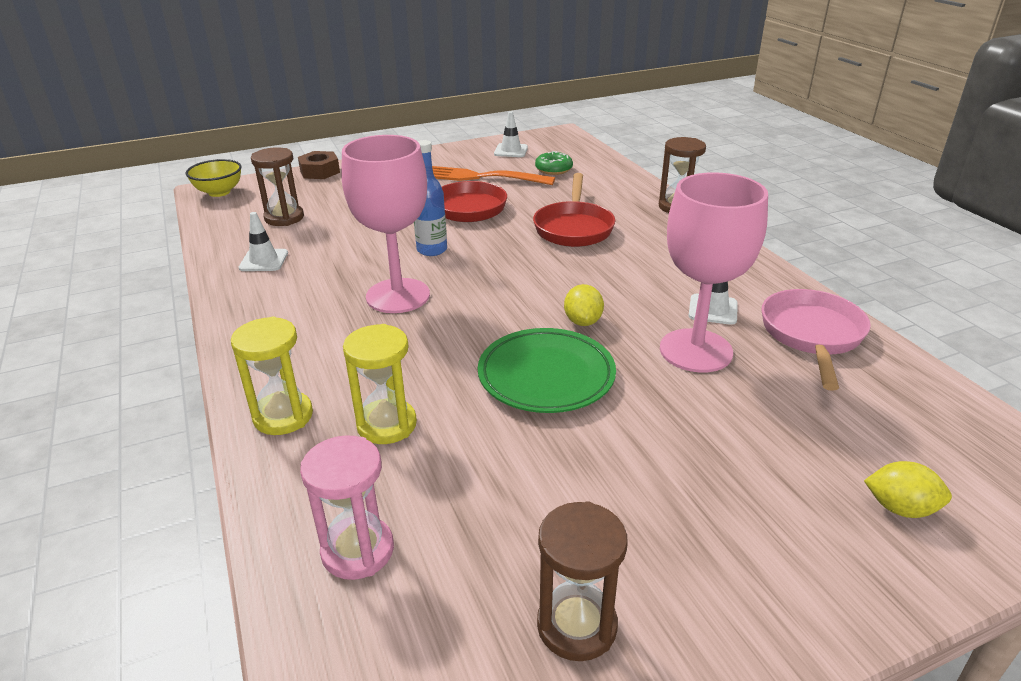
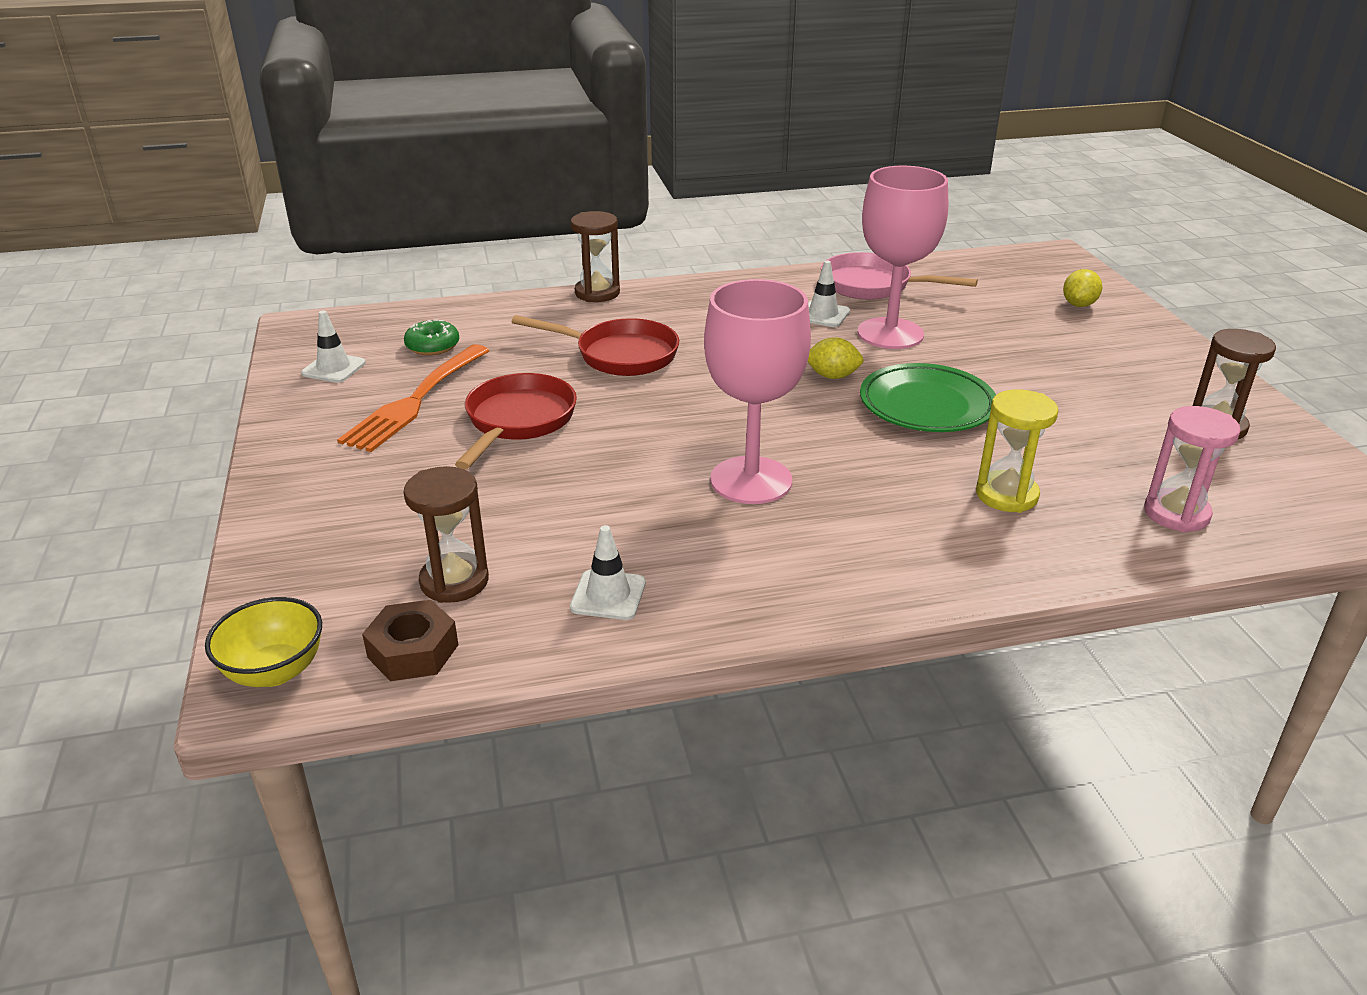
camera: 80 degrees left, 0 degrees up
yellow hourglass [231,316,313,435] -> none
brown nut [298,151,340,179] -> brown nut moved to [362,600,458,681]
blue bottle [414,140,447,256] -> none

